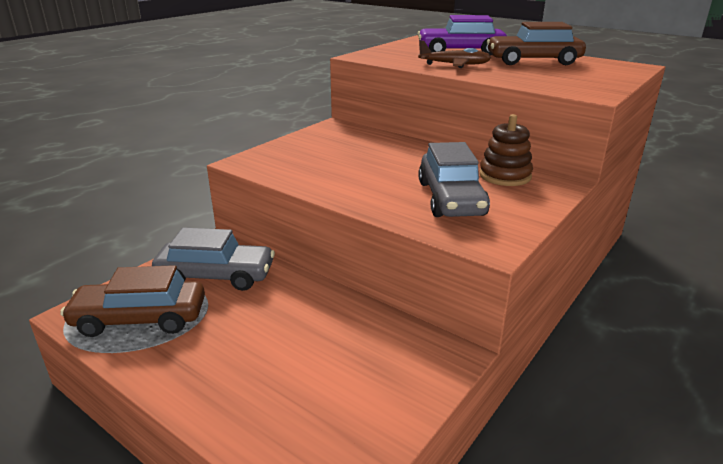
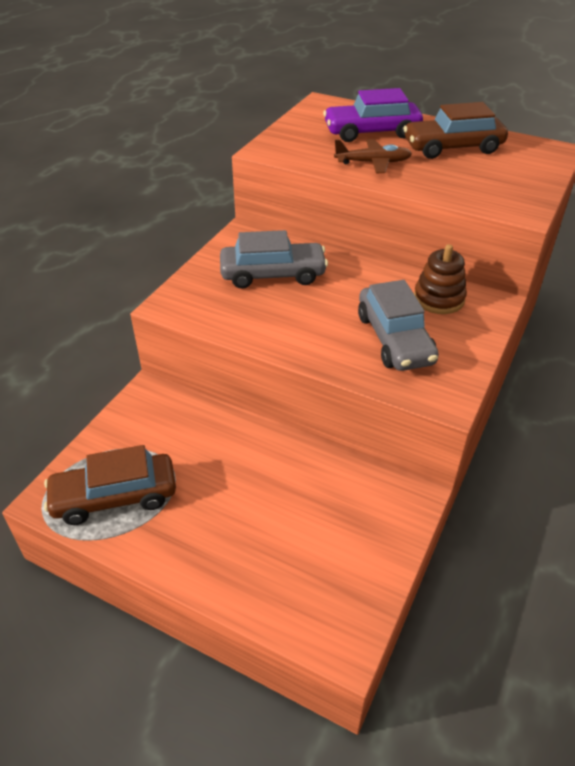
camera: 10 degrees left, 15 degrees up
grey car [152,228,275,291] -> grey car moved to [220,230,328,289]

